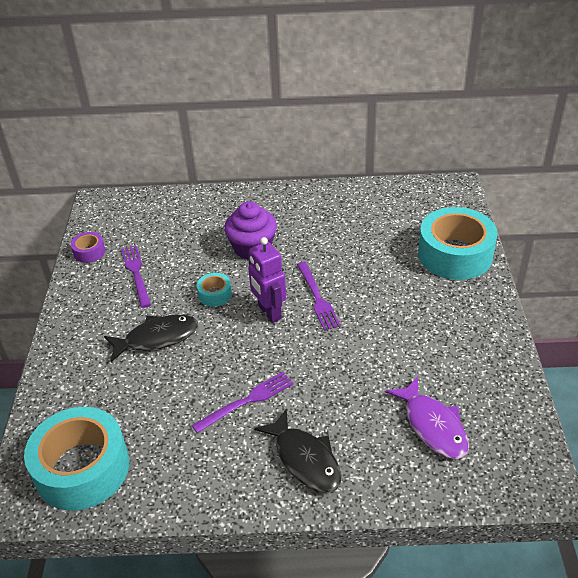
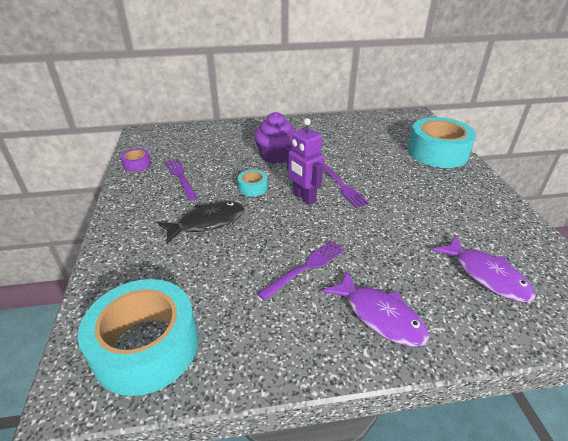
camera: 10 degrees left, 5 degrees down
black fish [254,408,342,492] -> purple fish [322,270,429,346]

